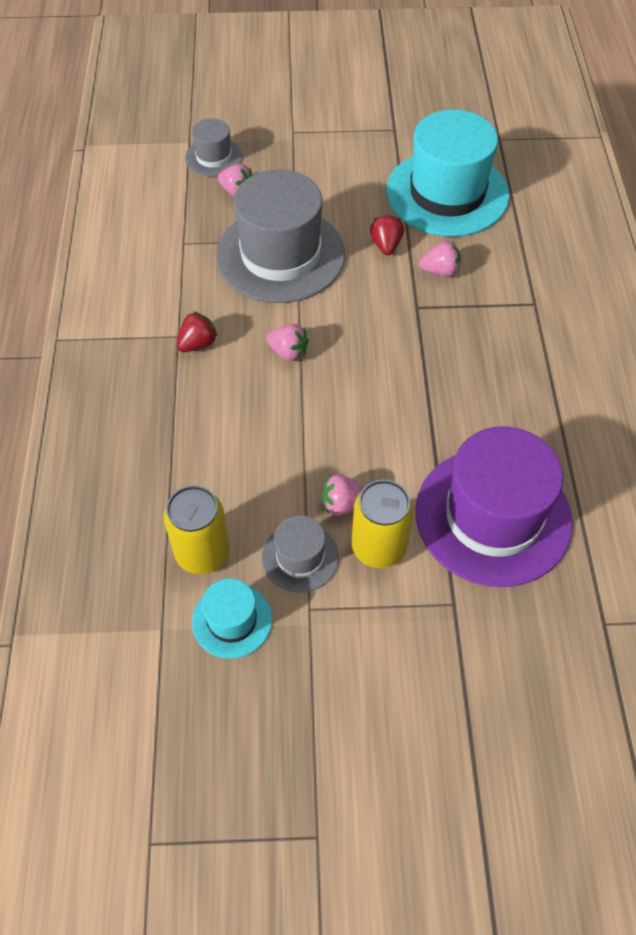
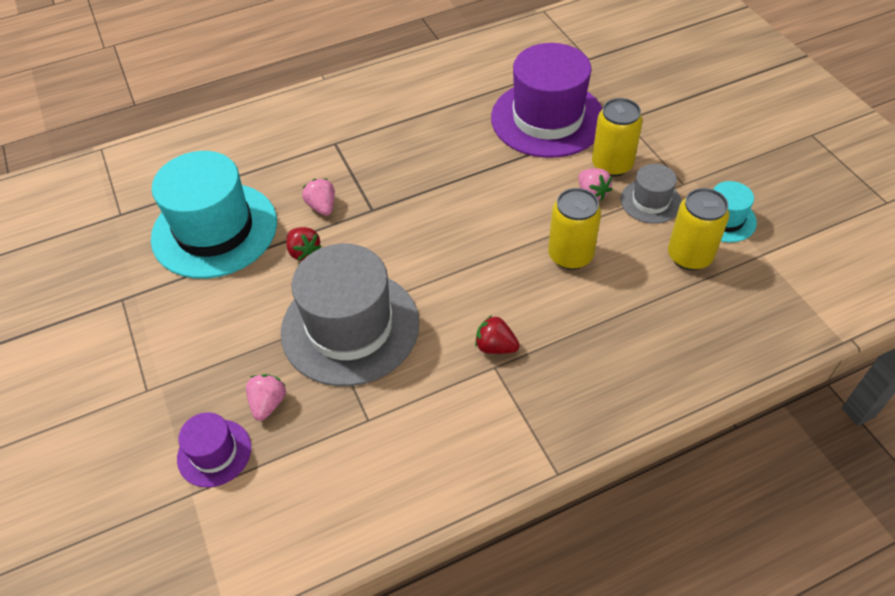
camera: 110 degrees left, 5 degrees down
grey hat [185,118,243,177] -> purple hat [177,412,251,487]
pink strawberry [266,324,309,361] -> none
red strawberry [370,214,404,255] -> red strawberry turned 105 degrees counterclockwise [286,227,322,261]
none -> yellow can [548,188,601,270]

